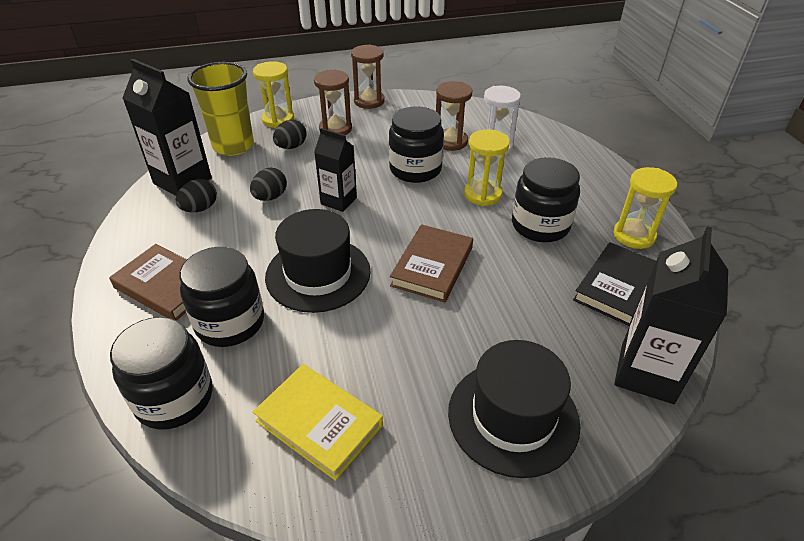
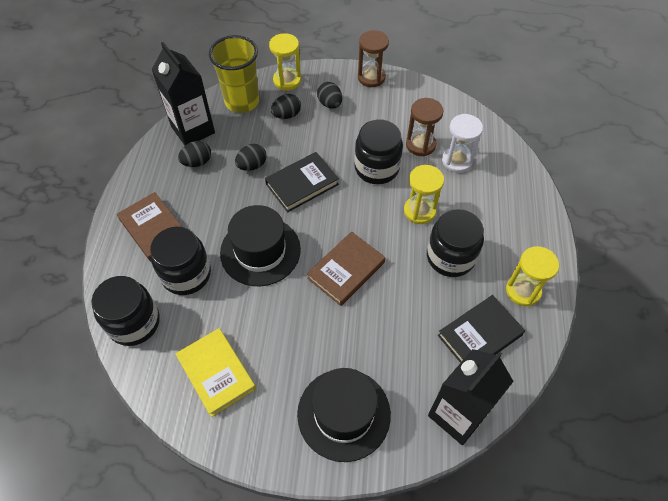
camera: 20 degrees right, 15 degrees up
brown hourglass [314,70,352,135] -> black egg [317,82,342,109]
black carton [314,128,357,212] -> black book [265,152,339,212]

